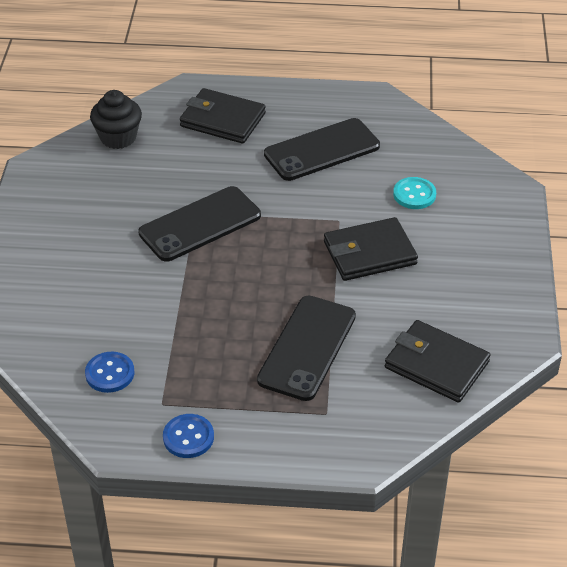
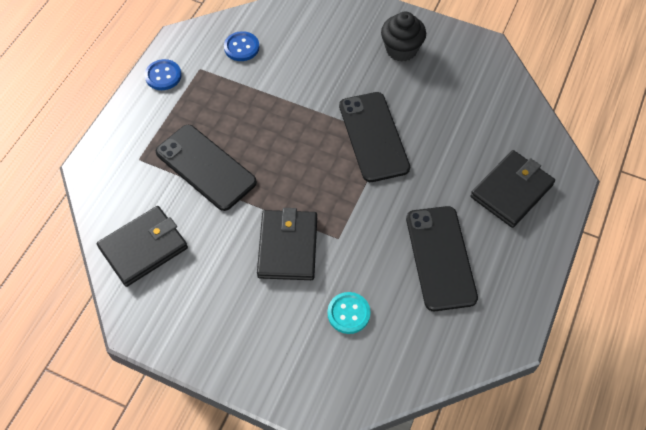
camera: 110 degrees right, 15 degrees up
black cupcake [90,90,142,149] -> black cupcake moved to [381,12,426,61]

